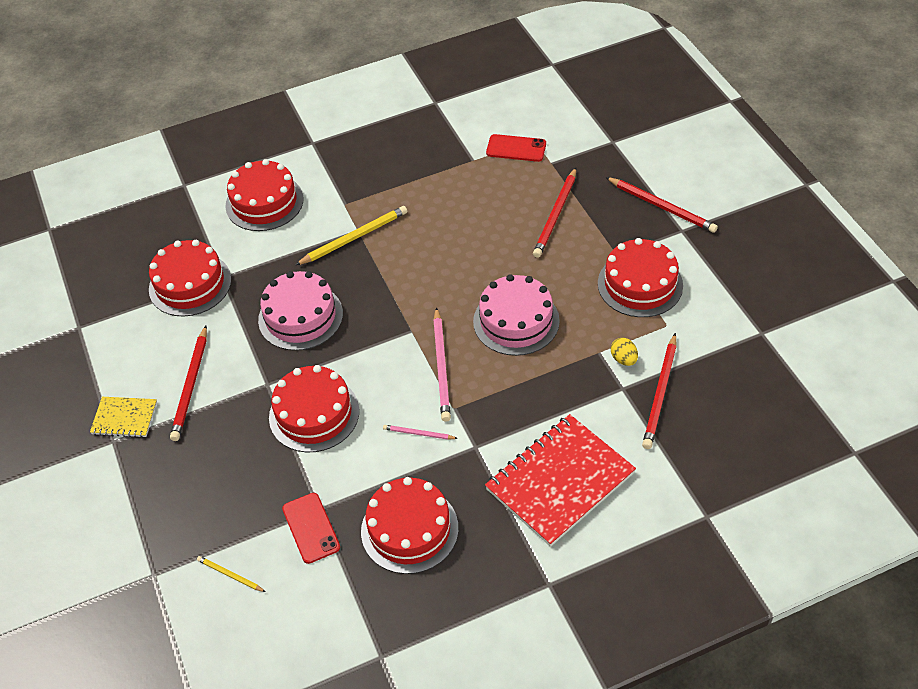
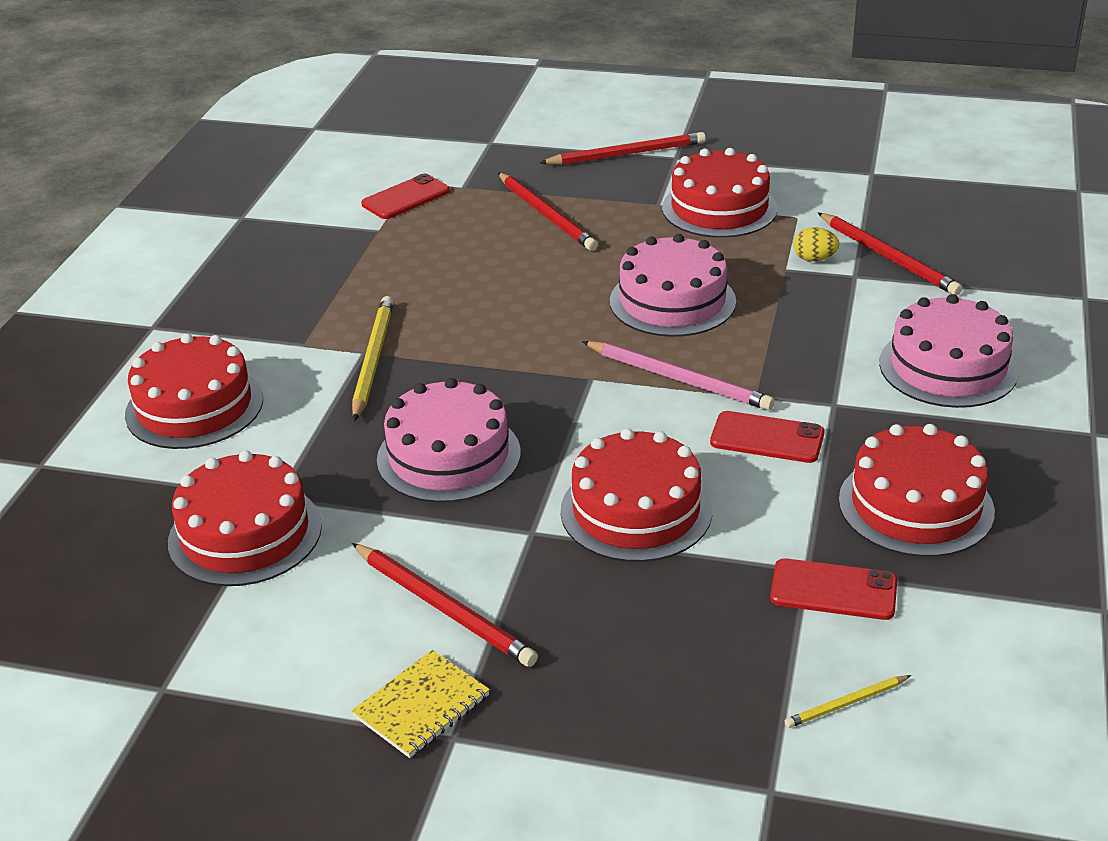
camera: 55 degrees left, 15 degrees down
pink pencil [383,425,458,440] -> red phone [710,411,825,463]
red notebook [485,414,636,547] -> pink cake [879,294,1019,408]

